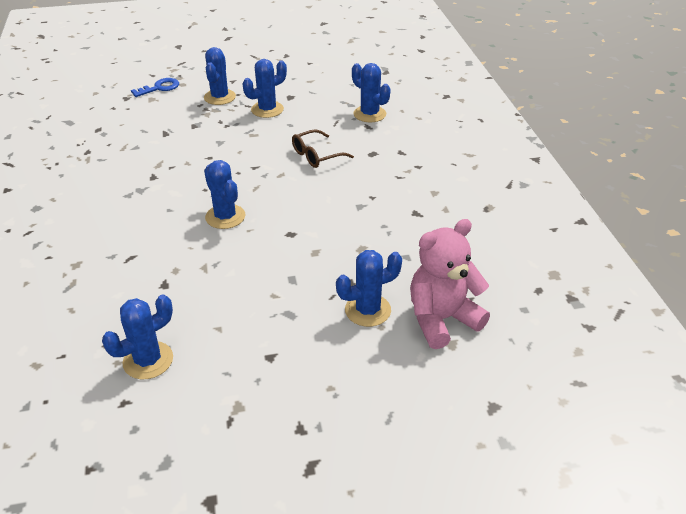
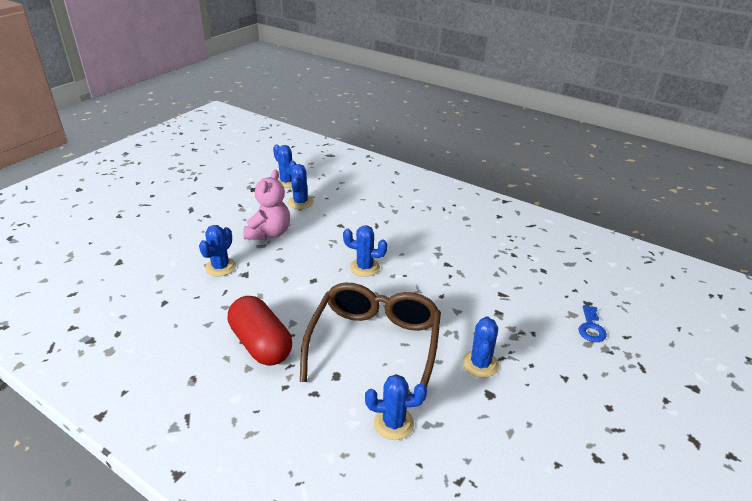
camera: 135 degrees right, 5 degrees down
blue cactus [204,47,236,105] -> blue cactus moved to [273,145,296,188]
brown glasses [292,129,354,168] -> brown glasses [300,283,441,388], size x2.37
pink teddy bear [410,219,490,349] -> pink teddy bear moved to [243,170,290,240]
none -> red capsule [228,296,292,366]

